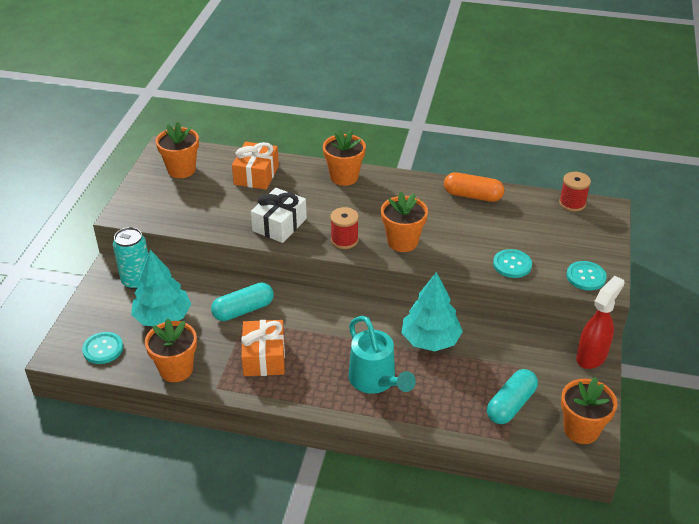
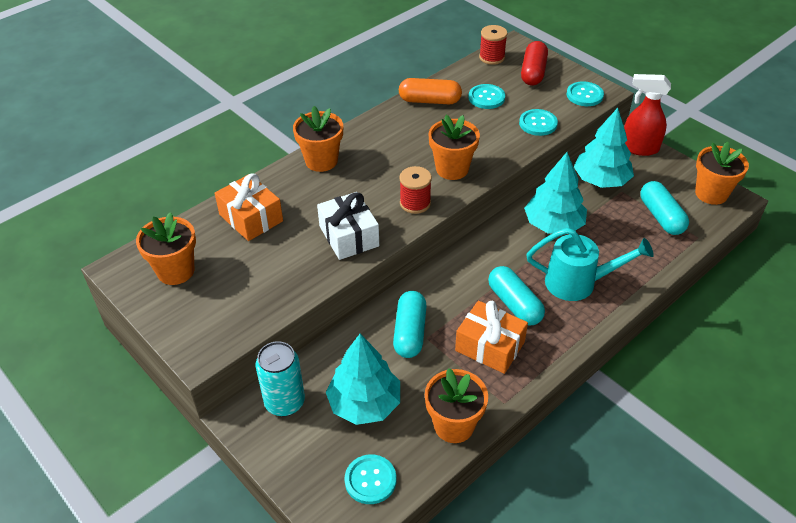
camera: 55 degrees left, 5 degrees up
orange capsule [444,172,504,202] -> orange capsule turned 45 degrees clockwise [399,78,462,104]
red spray bottle [576,276,625,369] -> red spray bottle turned 60 degrees counterclockwise [624,74,671,156]
none -> turquoise button [469,84,505,109]
none -> turquoise capsule [488,266,545,325]
none -> red capsule [521,41,548,86]
none -> turquoise tree [574,108,634,188]

